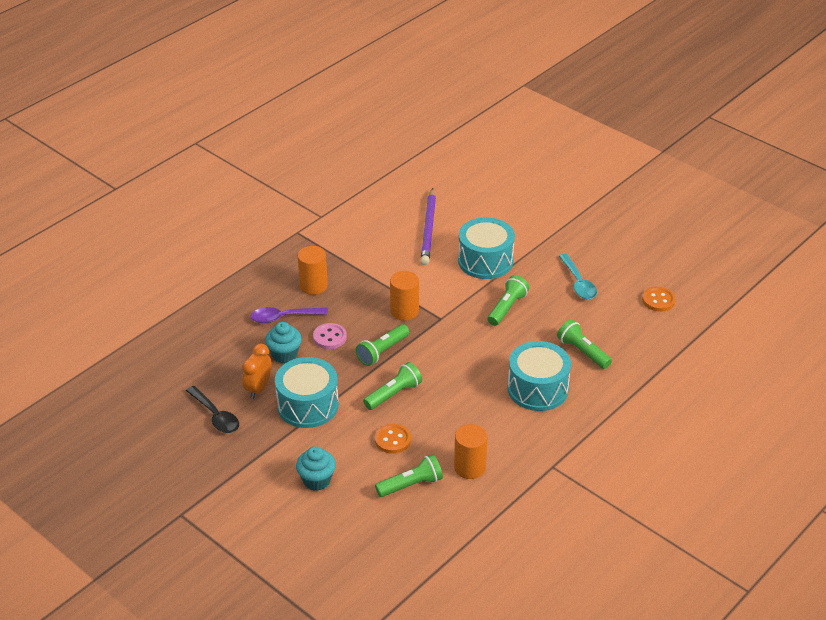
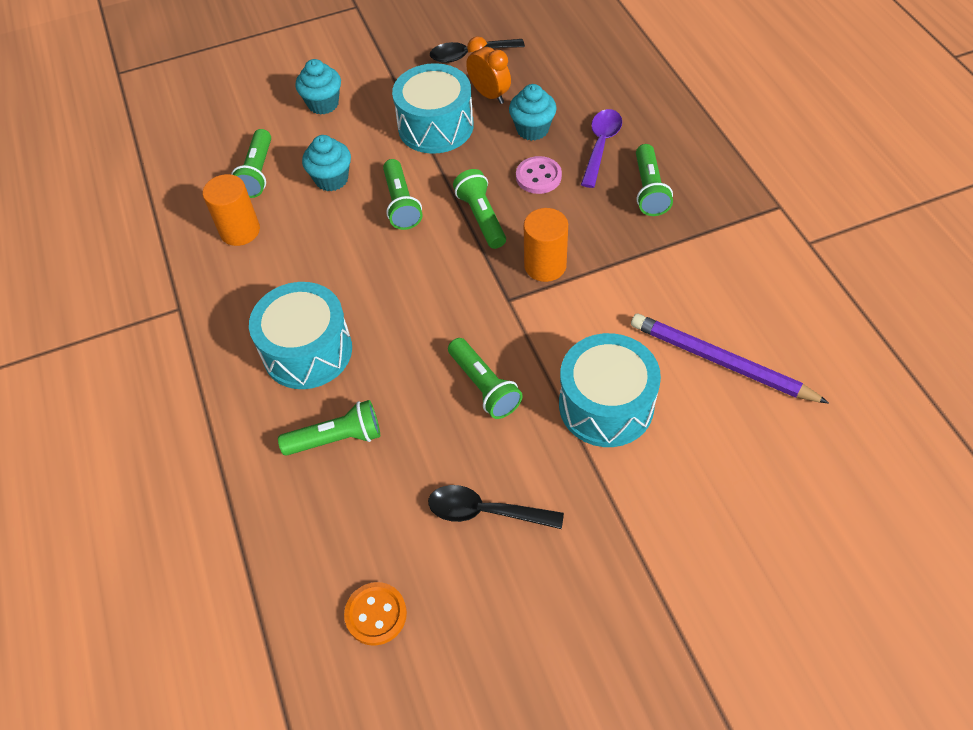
camera: 120 degrees right, 15 degrees up
orange cylinder [298,246,328,295] -> green flashlight [636,144,673,216]
orange button [375,424,411,454] -> turquoise cupcake [302,135,351,191]
turquoise spoon [559,254,597,299] -> black spoon [428,485,564,529]

